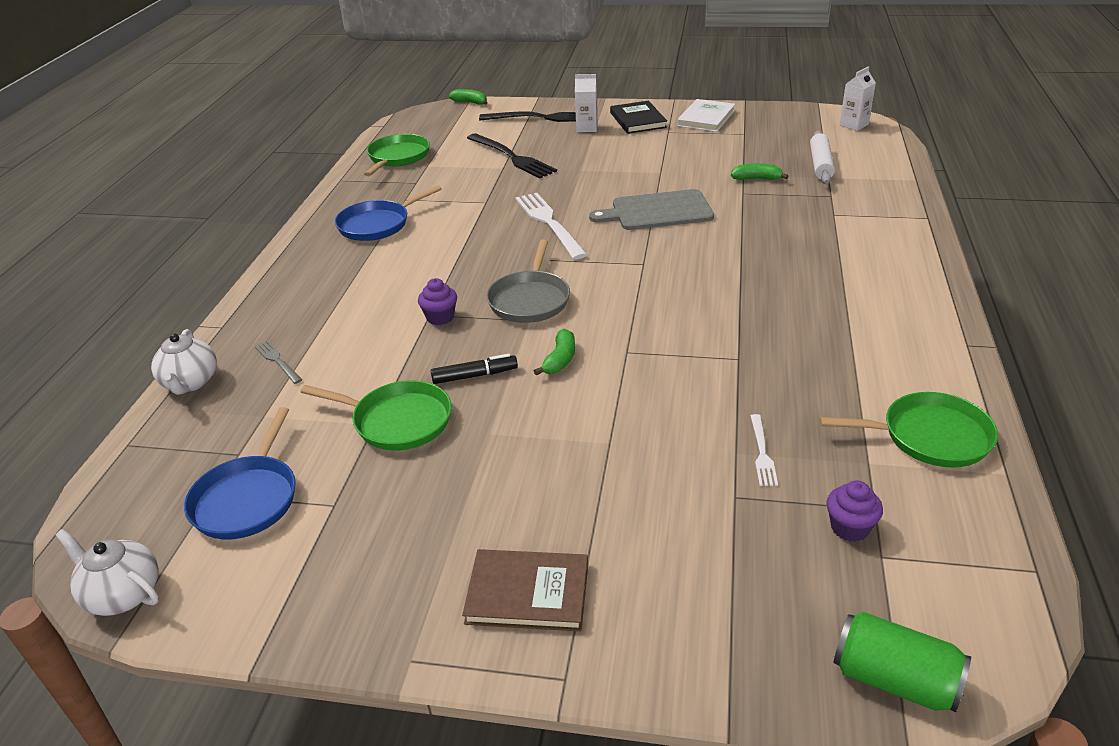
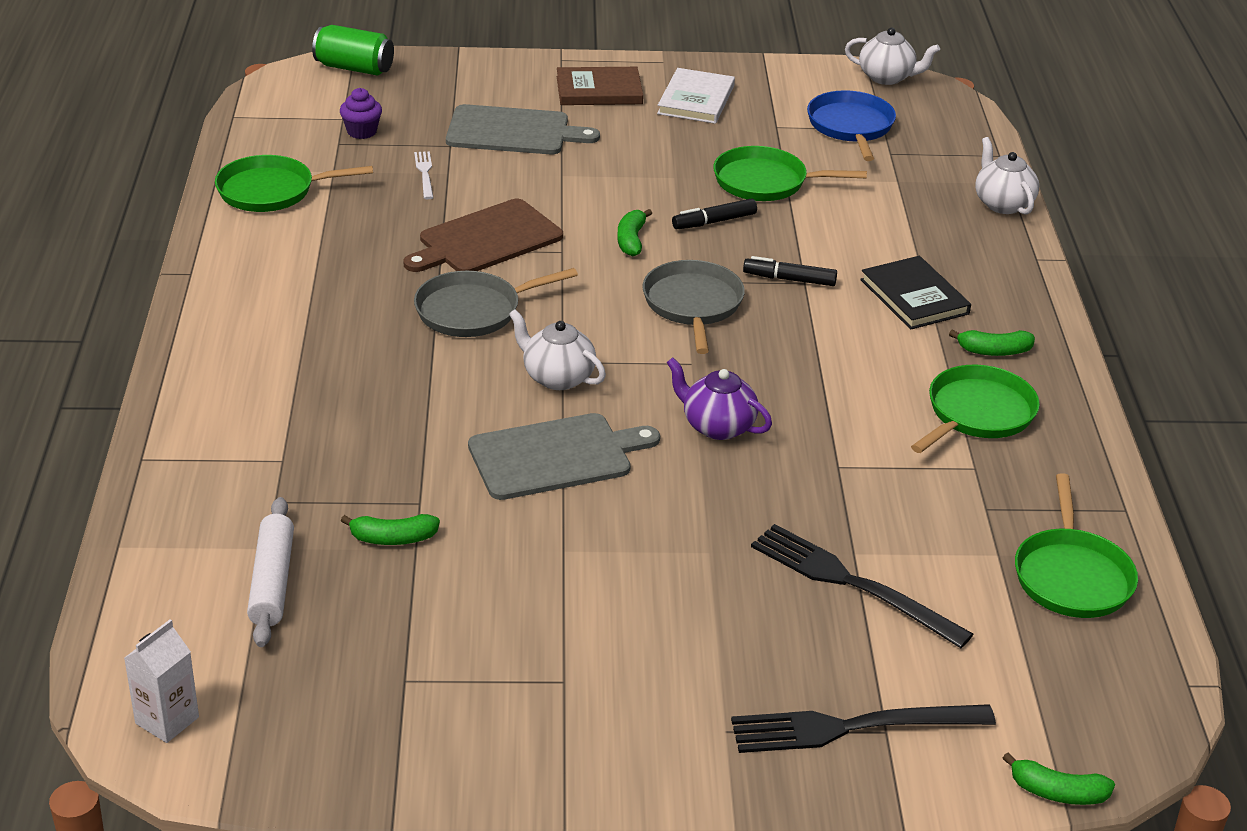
camera: 165 degrees right, 0 degrees up
grey fork [255,341,302,384] -> none
blue pan [335,185,442,241] -> green pan [911,365,1040,453]
purple cupcake [418,278,457,325] -> black marker [743,256,837,286]
white fork [515,193,588,260] -> purple teapot [666,357,772,440]
white carton [575,74,598,132] -> none
black book [610,101,667,134] -> black book moved to [860,256,971,330]
white book [677,99,735,132] -> white book moved to [657,68,735,124]
none -> brown cutting board [404,199,563,272]
none -> grey pan [414,268,578,337]
none -> grey cutting board [446,104,600,154]
none -> white teapot [509,309,606,390]
none -> green banana [949,330,1035,356]

